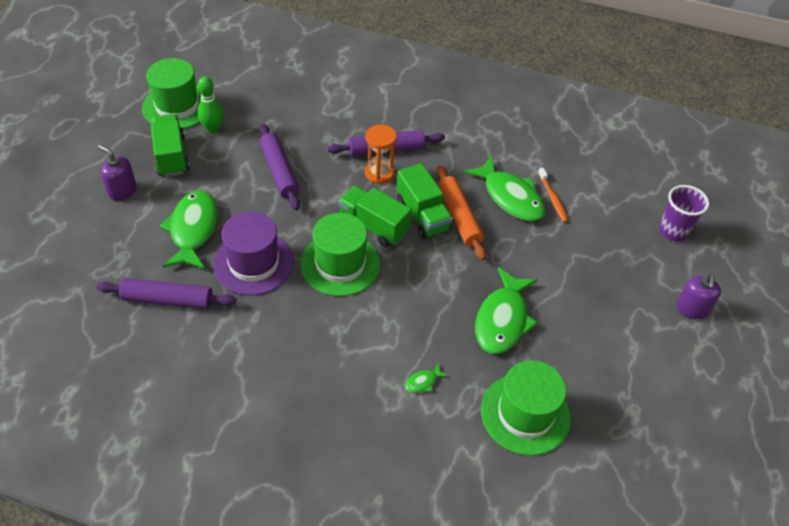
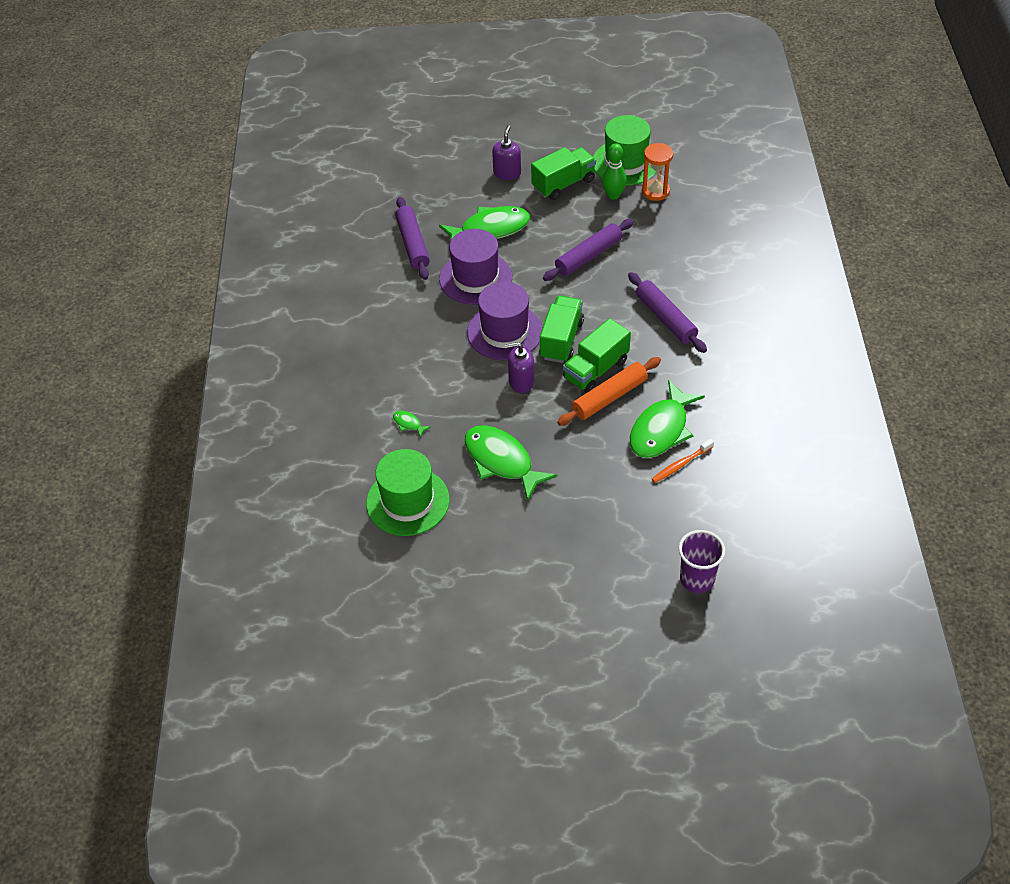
camera: 75 degrees right, 0 degrees up
green hat [300,213,380,296] -> purple hat [467,282,542,360]
orange hourglass [365,125,396,184] -> orange hourglass moved to [642,143,673,201]
green fish [475,267,538,354] -> green fish turned 45 degrees clockwise [464,425,557,501]
purple soap dispenser [676,273,721,319] -> purple soap dispenser moved to [505,342,535,393]

